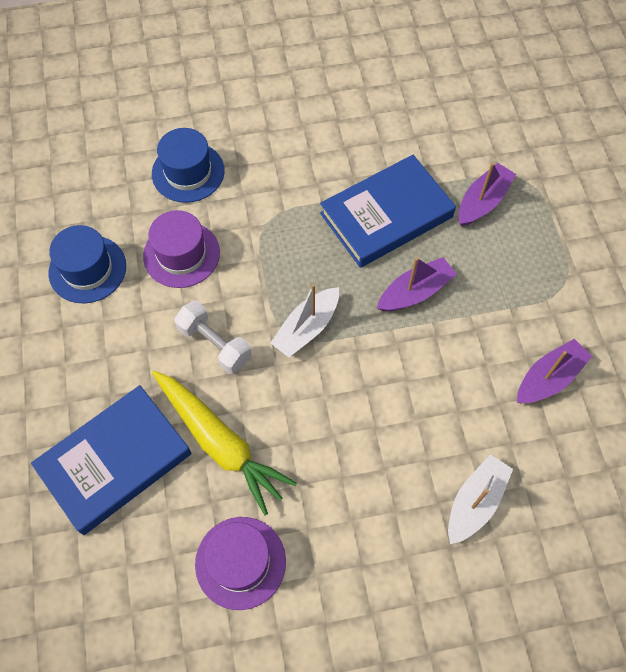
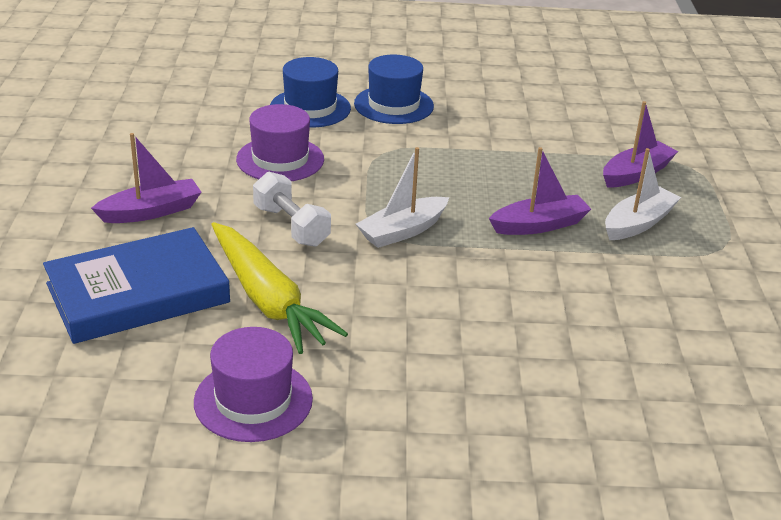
camera: 10 degrees right, 30 degrees down
blue hat [48,225,126,303] -> blue hat moved to [354,54,434,124]
blue book [320,155,456,268] -> none
white boat [448,454,513,544] -> white boat moved to [605,148,681,240]
purple boat [517,339,592,403] -> purple boat moved to [91,133,202,223]

